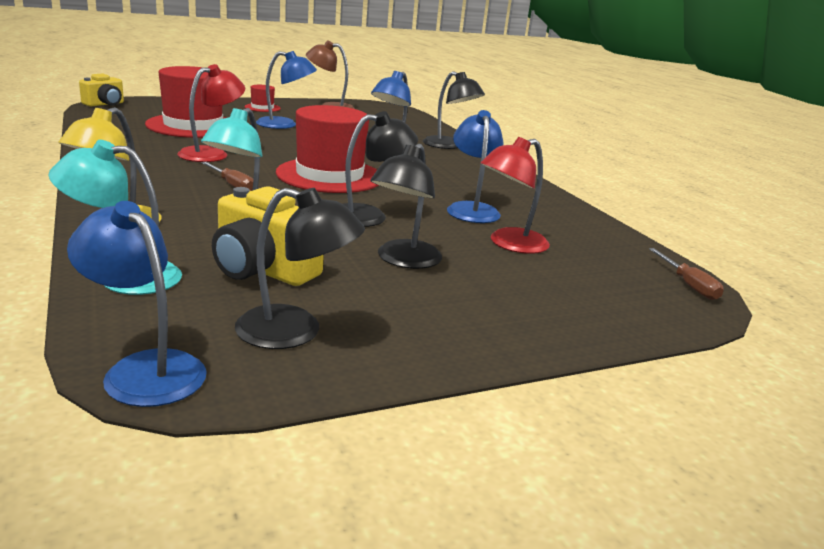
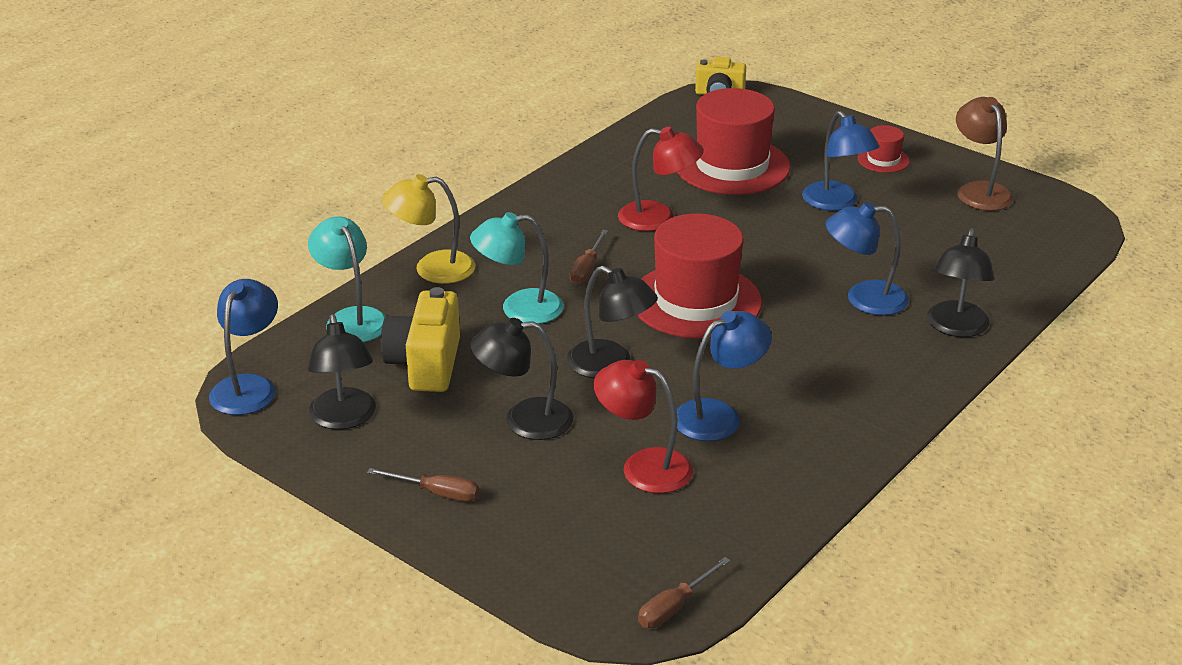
camera: 65 degrees right, 10 degrees up
none -> brown screwdriver [367,468,479,502]

